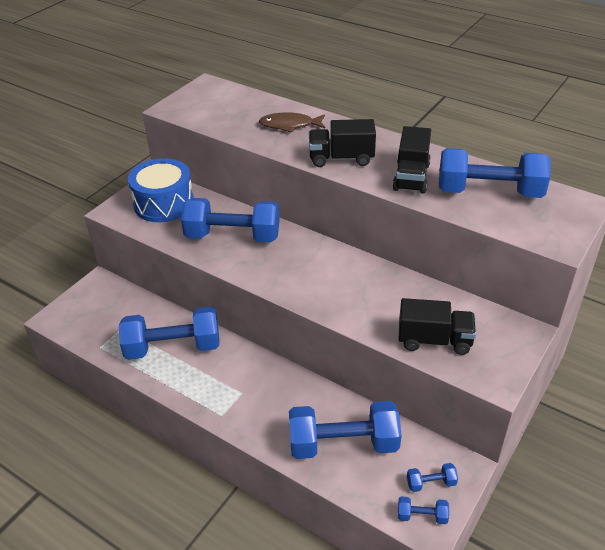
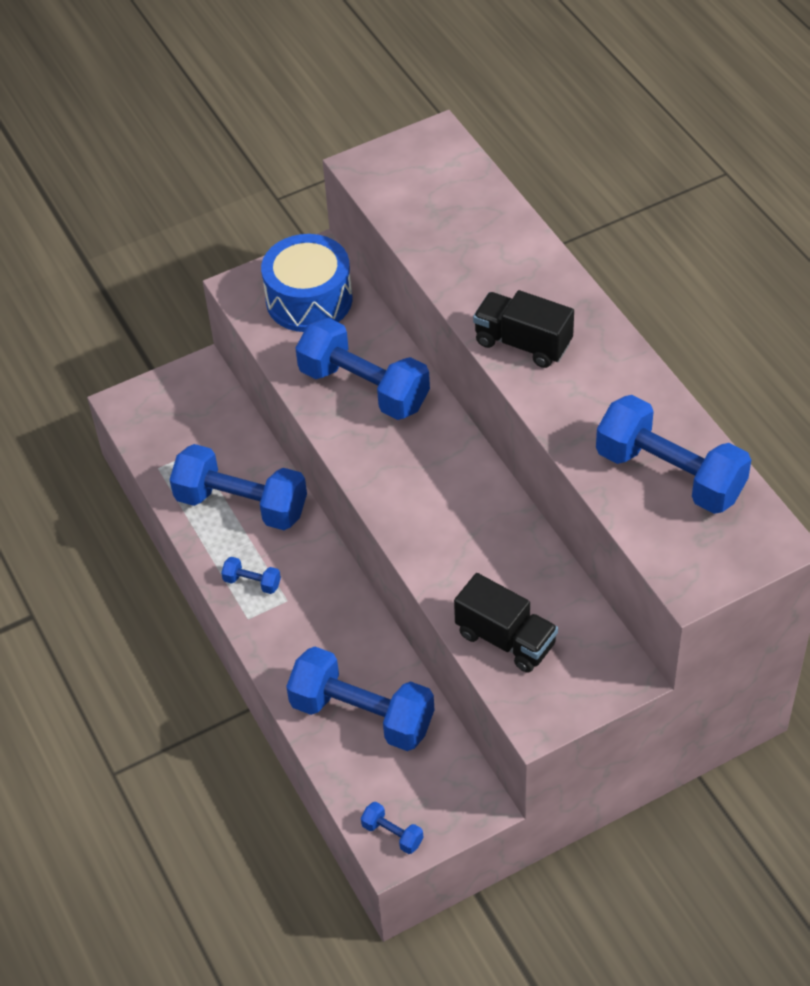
camera: 30 degrees right, 10 degrees up
brown fish [259,112,325,132] -> none
black truck [392,126,431,194] -> none
blue dumbbell [407,463,458,492] -> blue dumbbell moved to [221,557,281,594]

